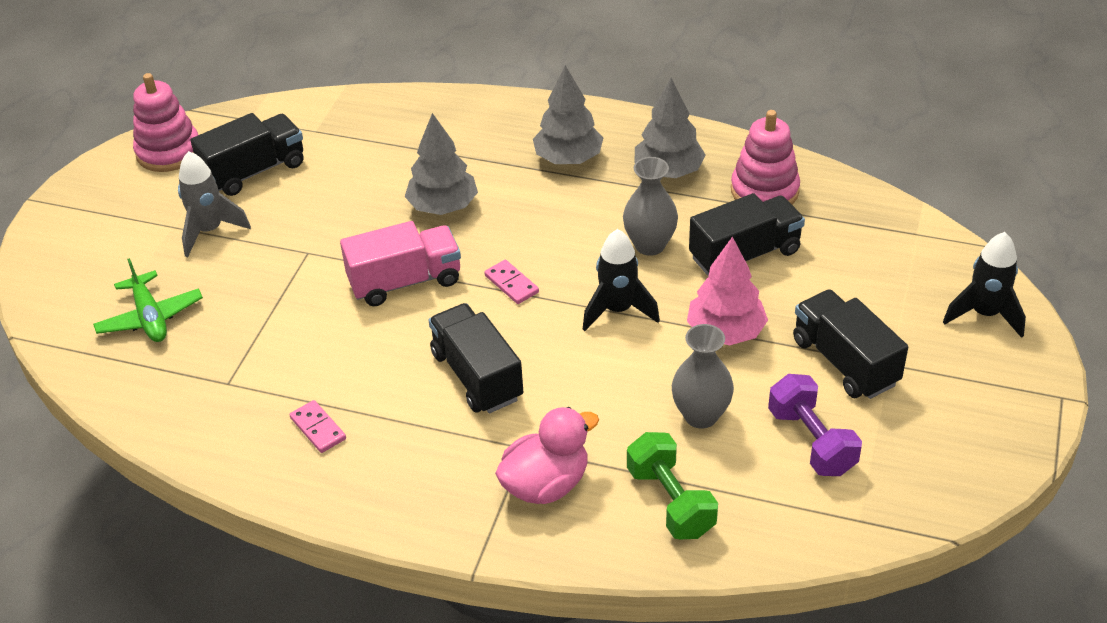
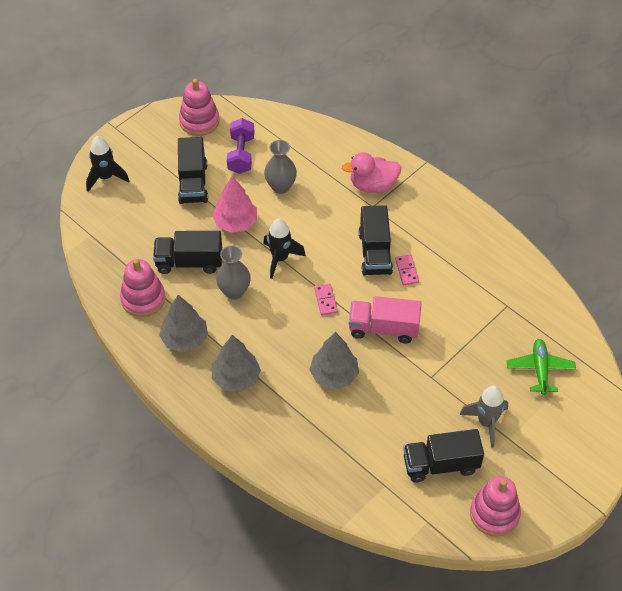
camera: 155 degrees left, 10 degrees up
pink domino [289,400,346,453] -> pink domino moved to [395,255,419,285]
green dumbbell [627,432,718,539] -> none
none -> pink stacking toy [179,79,219,136]

